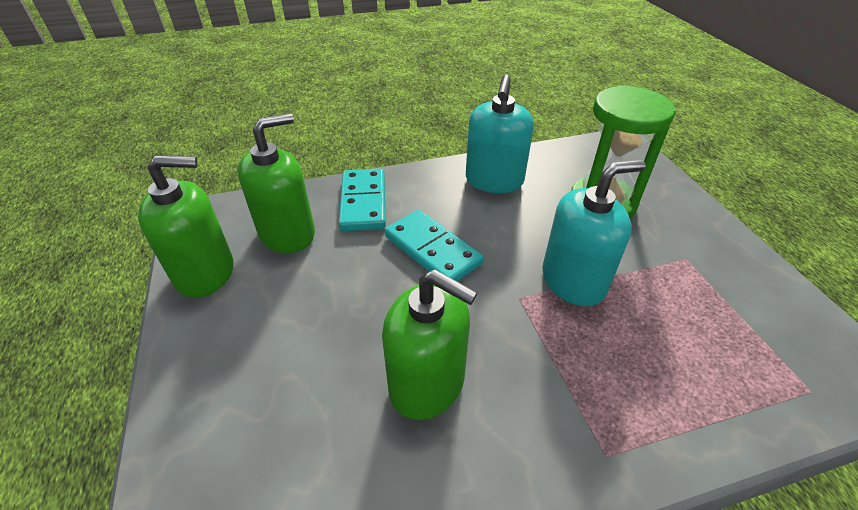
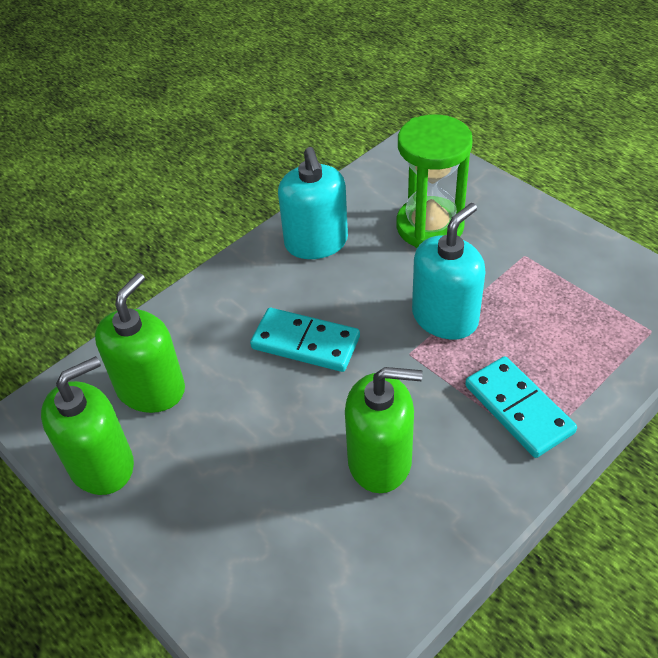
camera: 25 degrees left, 5 degrees up
turquoise domino [339,169,386,231] -> turquoise domino moved to [465,356,577,458]

